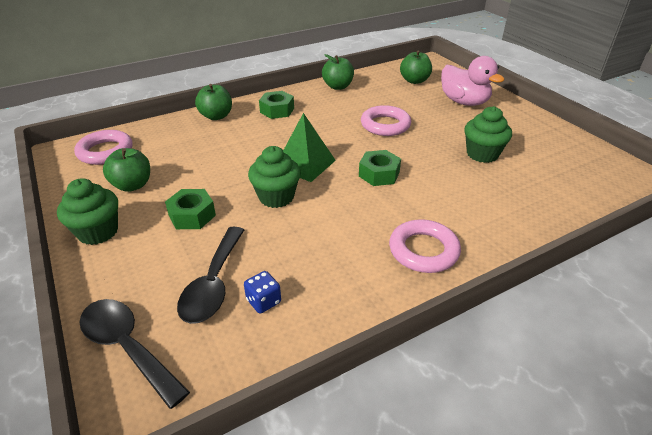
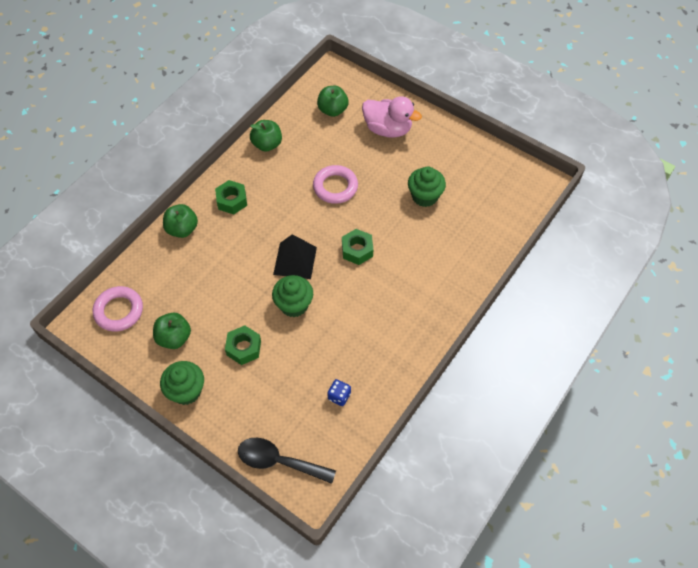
camera: 25 degrees left, 20 degrees up
black spoon [177,226,244,324] -> none
green pyramid [283,113,336,182] -> black pyramid [273,234,317,279]
pink ring [389,219,461,273] -> none

